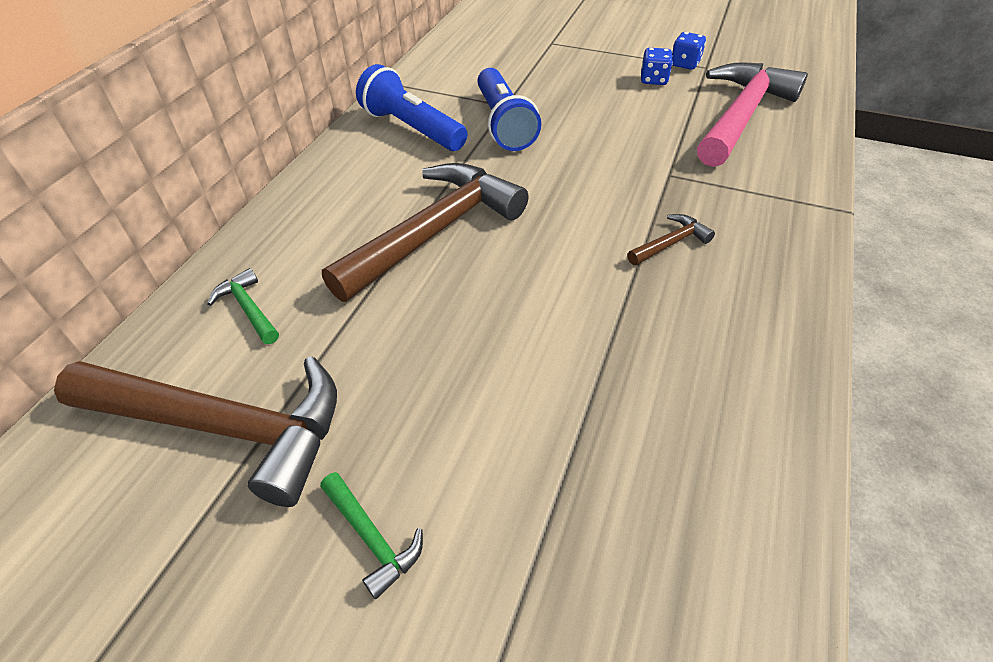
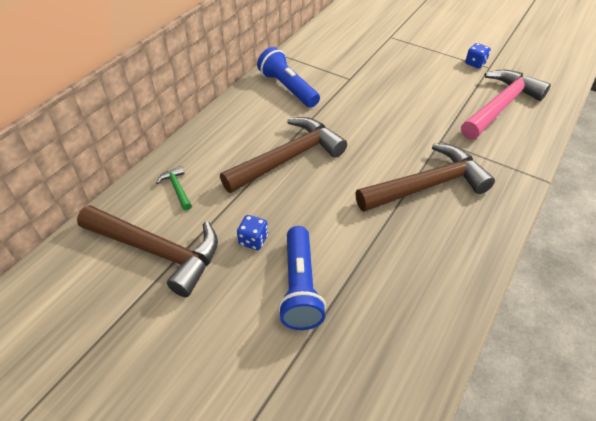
camera: 10 degrees right, 0 degrees up
green hammer [320,472,423,599] -> none
blue flashlight [477,68,541,151] -> blue flashlight moved to [278,226,326,330]
brown hammer [627,214,715,265] -> brown hammer [355,143,495,212], size x2.40
blue dice [641,48,673,85] -> blue dice moved to [237,215,268,250]

